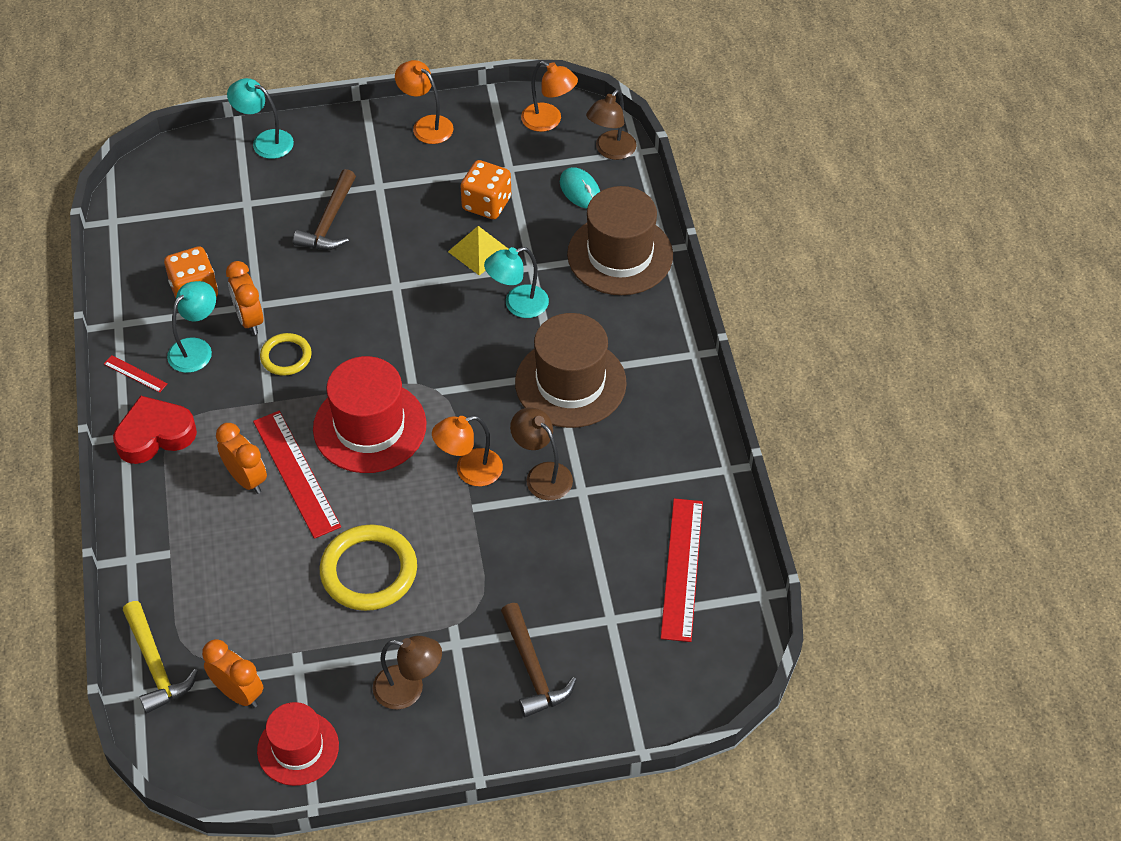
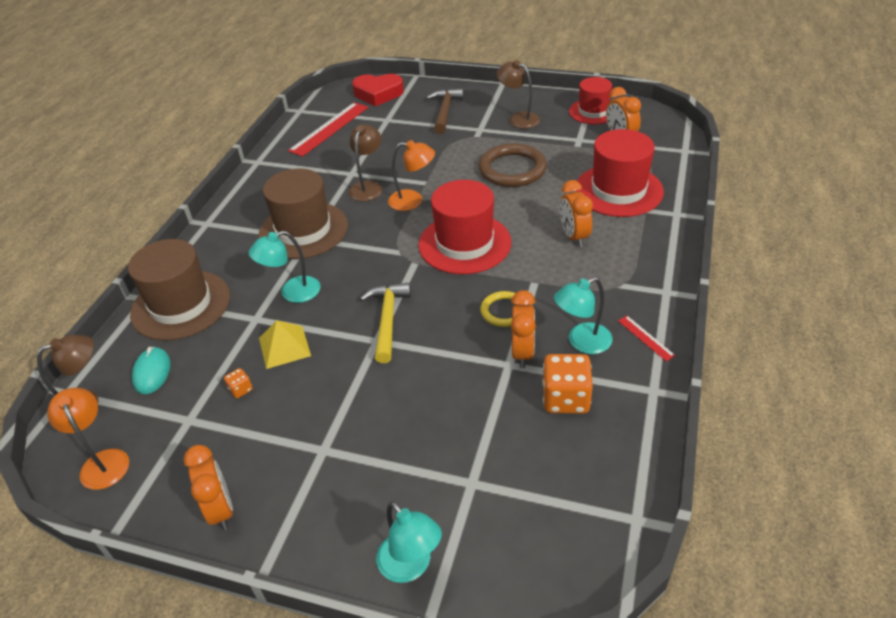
camera: 150 degrees left, 10 degrees down
red heart [113,396,197,464] -> red heart moved to [352,74,404,107]
yellow hammer [123,601,198,714] -> yellow hammer moved to [360,283,411,363]
red ruler [253,411,341,539] -> none
brown hammer [293,169,356,250] -> none
yellow ring [320,524,417,611] -> brown ring [479,143,547,187]
orange lamp [395,60,453,144] -> orange clock [183,445,233,530]
orange dice [461,160,511,219] -> orange dice [224,368,253,398], size x0.46
turquoise lamp [484,247,549,318] -> turquoise lamp turned 150 degrees clockwise [249,231,320,303]
brown lamp [510,407,573,500] -> brown lamp turned 150 degrees counterclockwise [349,124,383,201]
none -> red hat [575,129,664,217]

